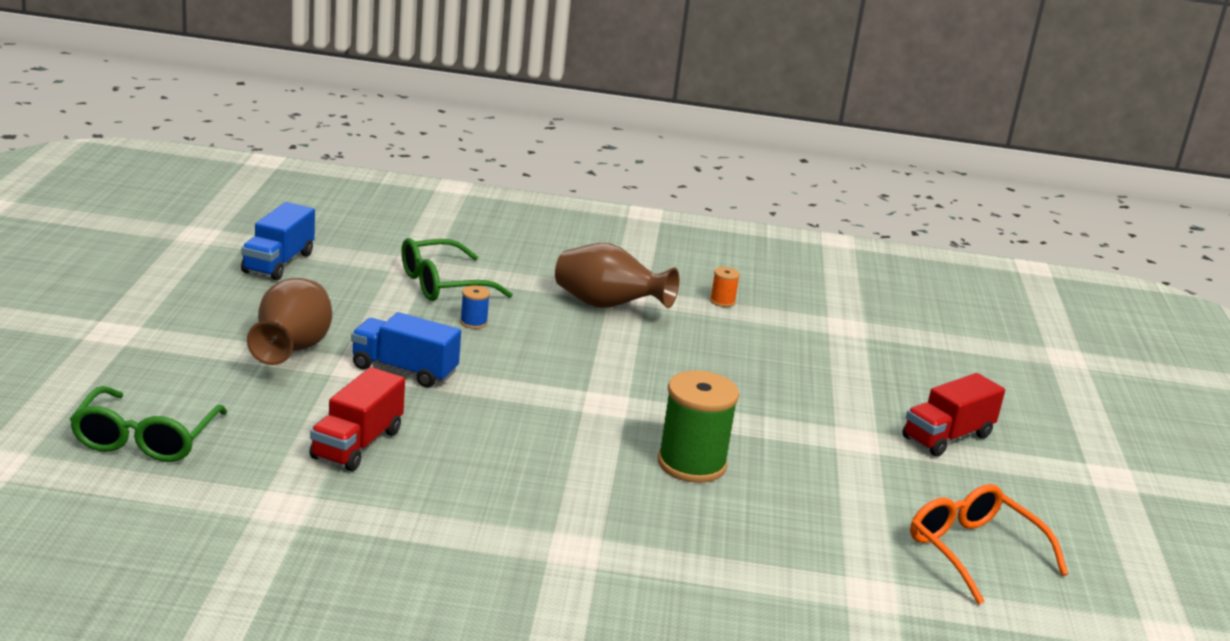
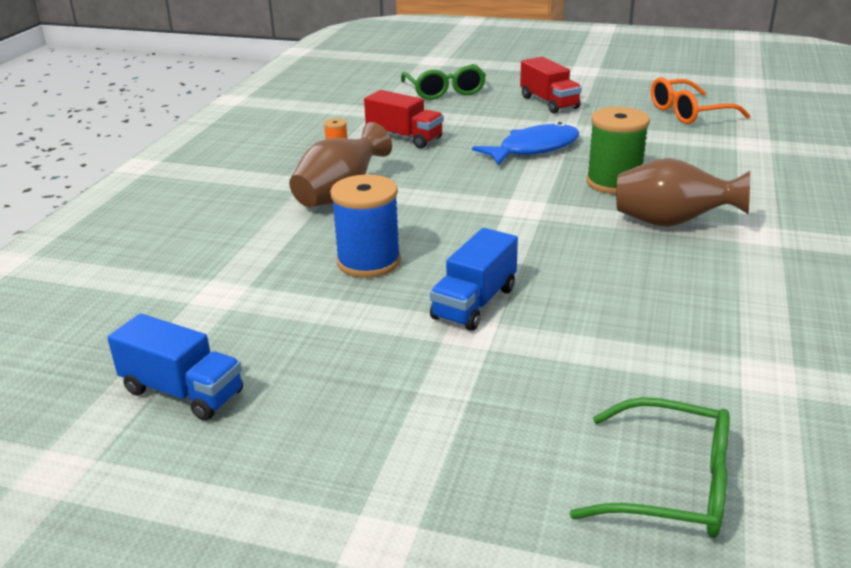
camera: 75 degrees left, 5 degrees up
brown vase [247,278,332,365] -> brown vase moved to [616,158,750,227]
red truck [310,367,405,471] -> red truck moved to [364,90,444,148]
green glasses [401,238,513,301] -> green glasses moved to [401,64,486,100]
blue spool [460,285,490,329] -> blue spool [330,174,401,278], size x2.20
none -> blue fish [472,122,579,165]

